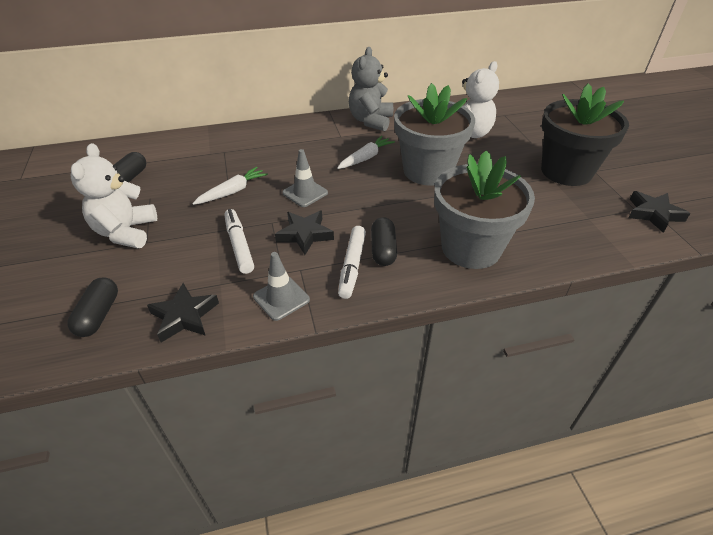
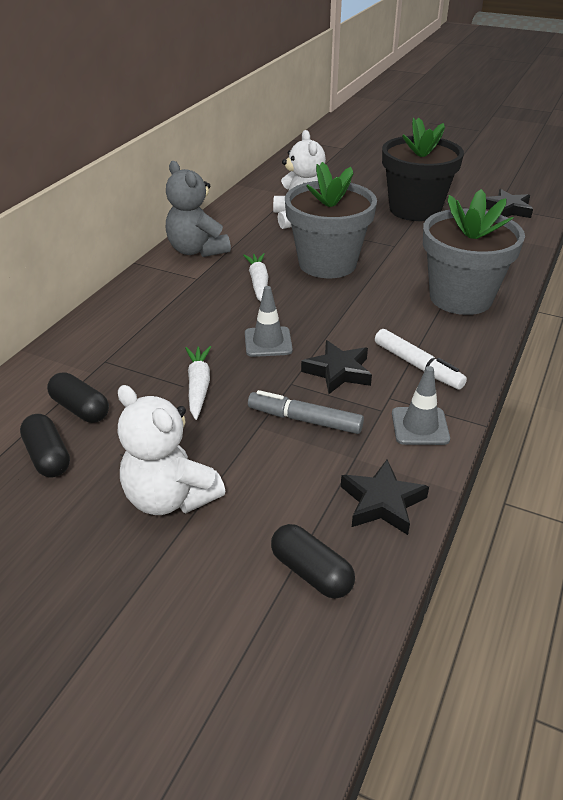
camera: 50 degrees left, 5 degrees down
white marker [224,209,254,274] -> grey marker [248,390,364,434]
black capsule [371,217,397,266] -> black capsule moved to [47,372,109,423]

